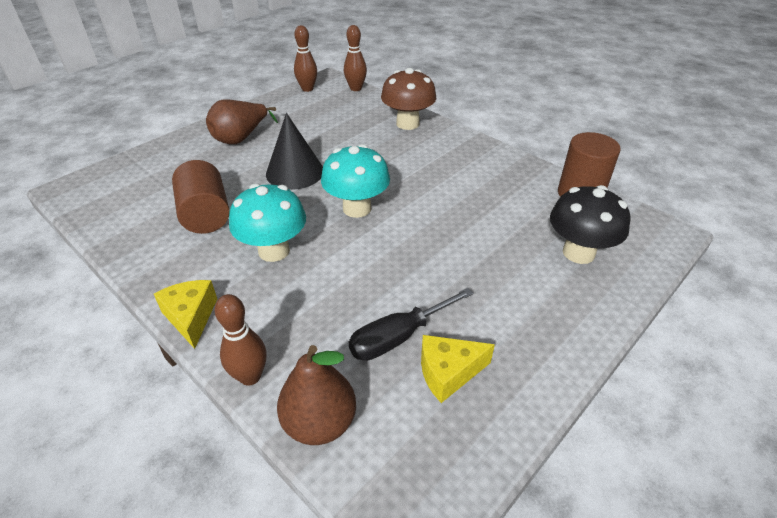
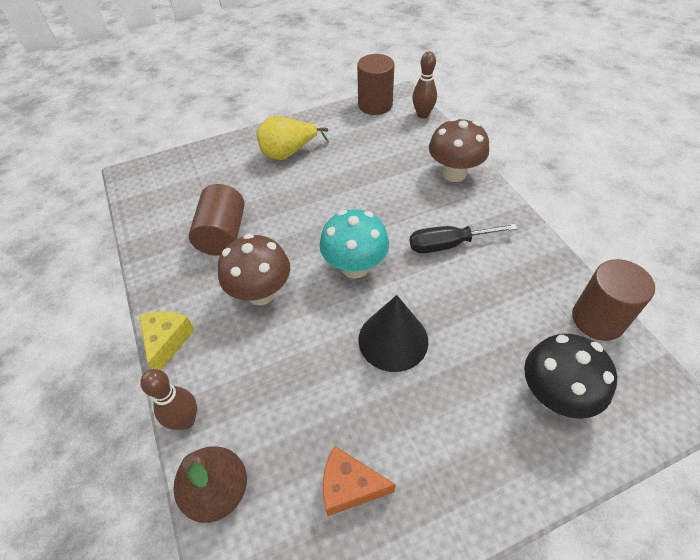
camera: 25 degrees right, 10 degrees up
brown pear [206,99,278,144] -> yellow pear [257,116,329,160]
turquoise mushroom [229,184,306,262] -> brown mushroom [218,234,290,305]
black cone [266,113,323,190] -> black cone moved to [358,295,428,372]
brown bowling pin [294,25,317,92] -> brown cylinder [357,54,394,115]
black screwdriver [349,288,474,361] -> black screwdriver moved to [410,224,518,253]
yellow cheese [421,335,495,403] -> orange cheese [323,446,396,516]

